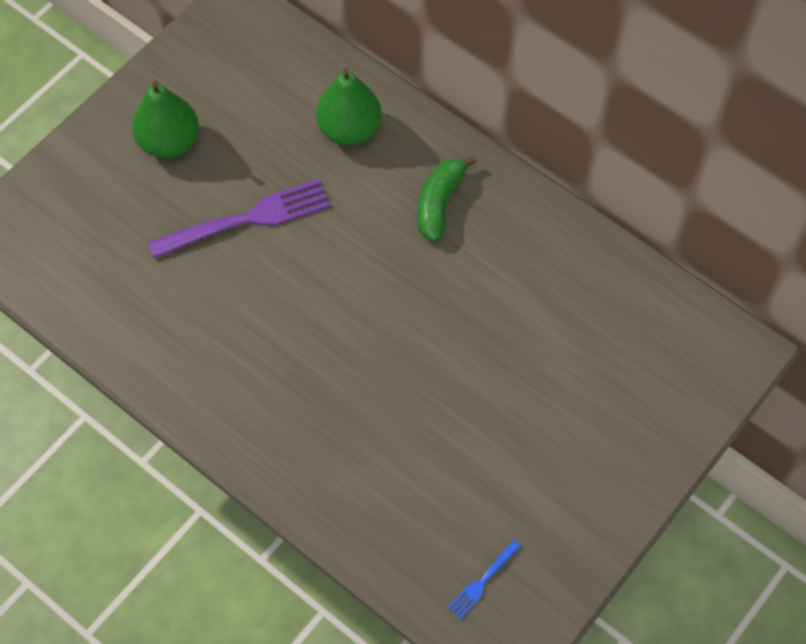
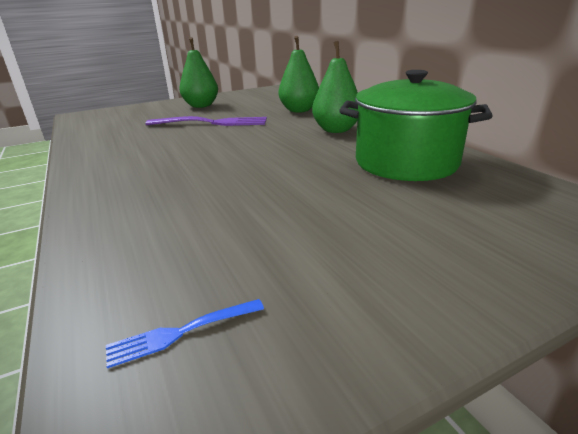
camera: 25 degrees right, 35 degrees down
green banana [418,156,476,242] -> green pear [312,41,358,133]
none -> green pot [339,70,493,181]

